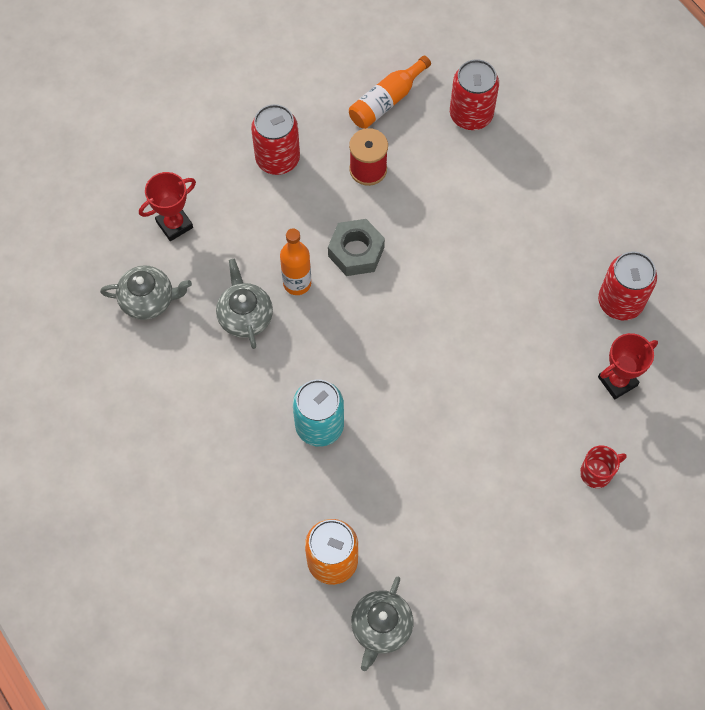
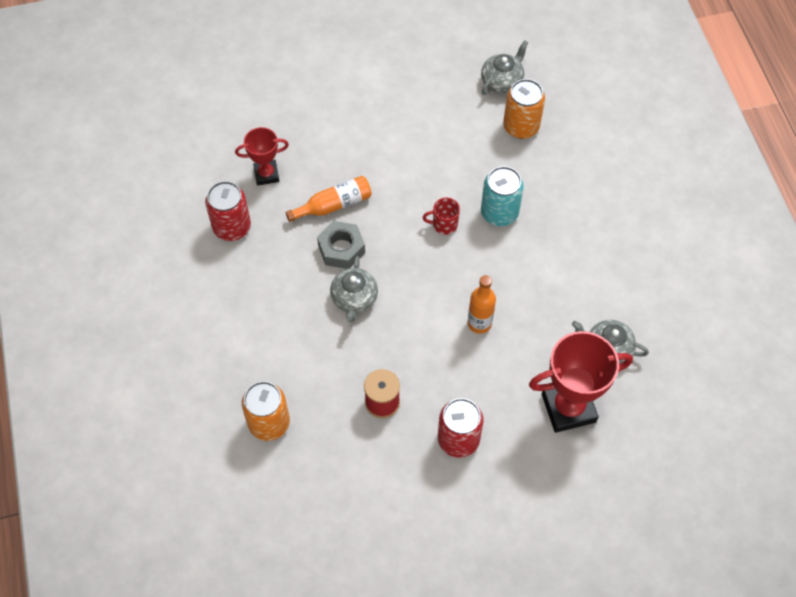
camera: 160 degrees left, 5 degrees down
red trophy [139,172,196,241] -> red trophy [529,331,633,433], size x1.75
grey teapot [216,259,273,349] -> grey teapot moved to [330,256,378,322]
grey nut [328,219,385,276] -> grey nut moved to [317,221,365,269]
orange bottle [349,55,431,129] -> orange bottle moved to [286,176,372,222]
red can [450,59,499,130] -> orange can [242,381,290,441]
red mug [580,445,627,488] -> red mug moved to [423,198,460,235]

